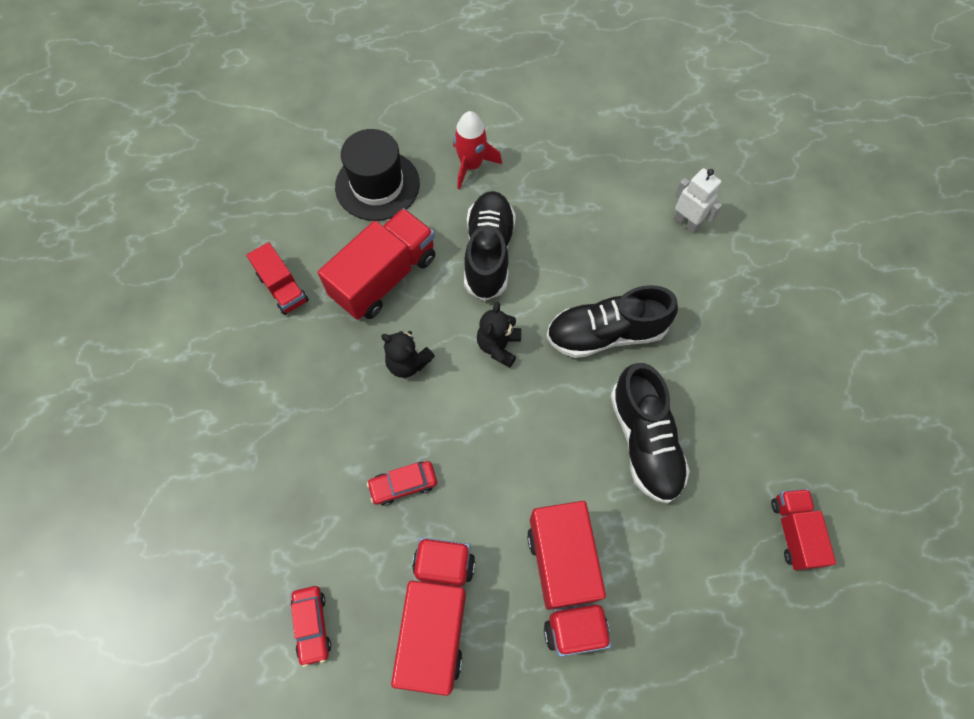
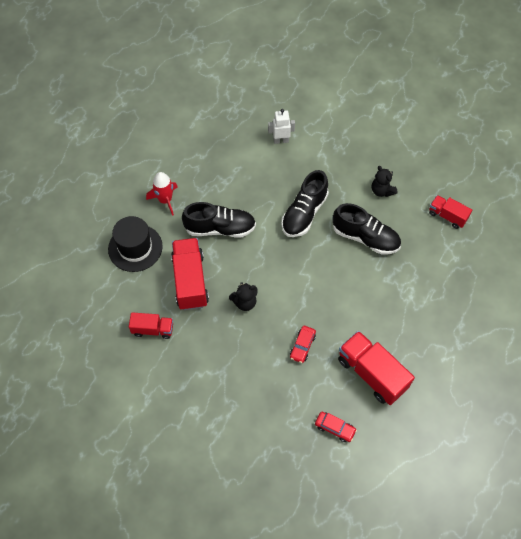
camera: 50 degrees left, 5 degrees down
black shoe [464,191,516,301] -> black shoe turned 135 degrees clockwise [182,202,256,237]
black teddy bear [477,302,521,368] -> black teddy bear moved to [372,166,398,197]
red truck [527,501,611,657] -> none

